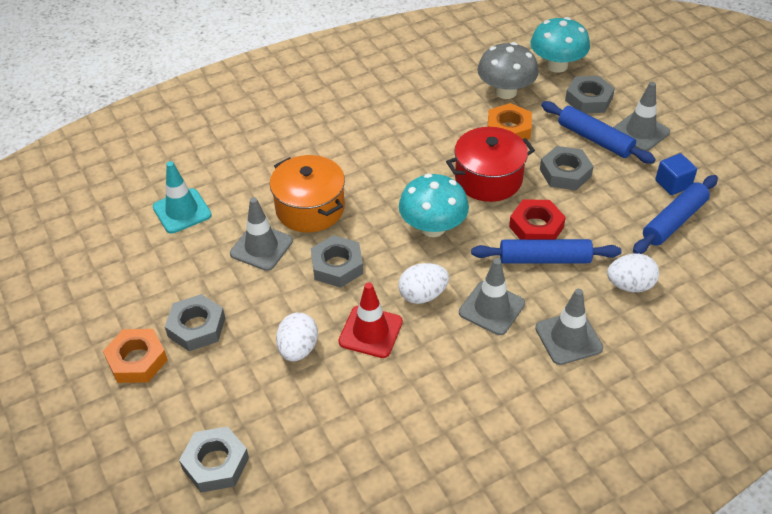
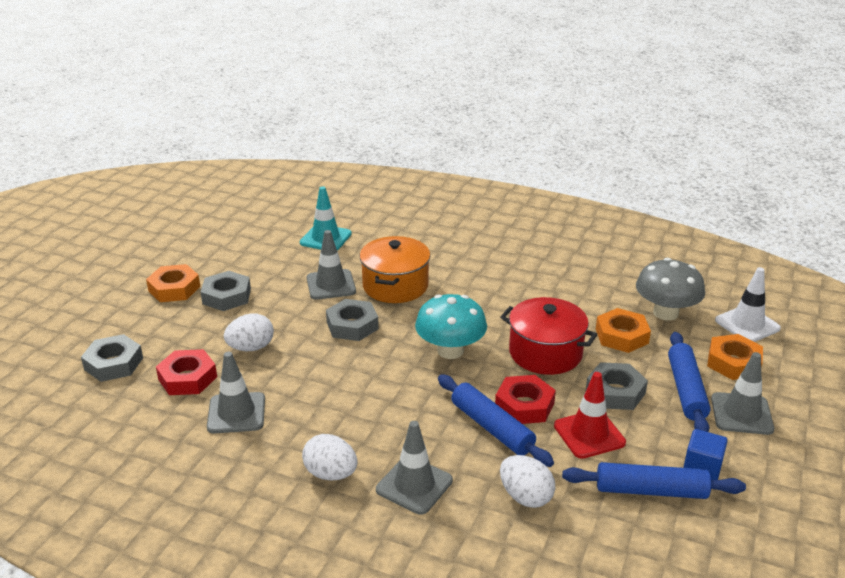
camera: 50 degrees right, 15 degrees down
red traffic cone [338,282,403,358] -> red traffic cone moved to [554,372,626,459]
white egg [398,263,449,304] -> white egg moved to [302,434,357,480]
grey traffic cone [459,258,525,335] -> grey traffic cone moved to [207,352,265,434]
turquoise mushroom [530,17,590,73] -> white traffic cone [715,267,781,342]
grey nut [565,76,615,113] -> orange nut [707,334,763,380]
none -> red nut [156,349,217,395]

